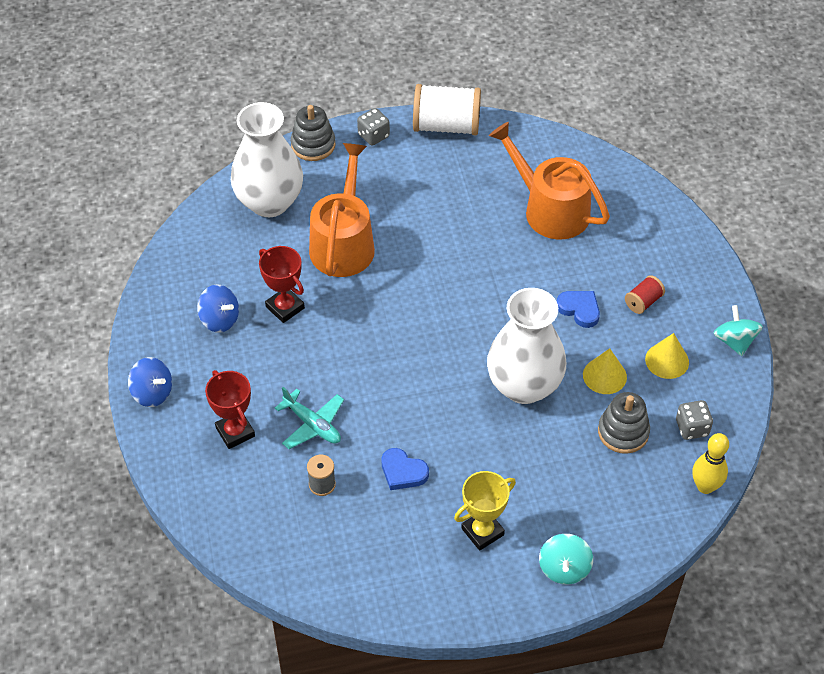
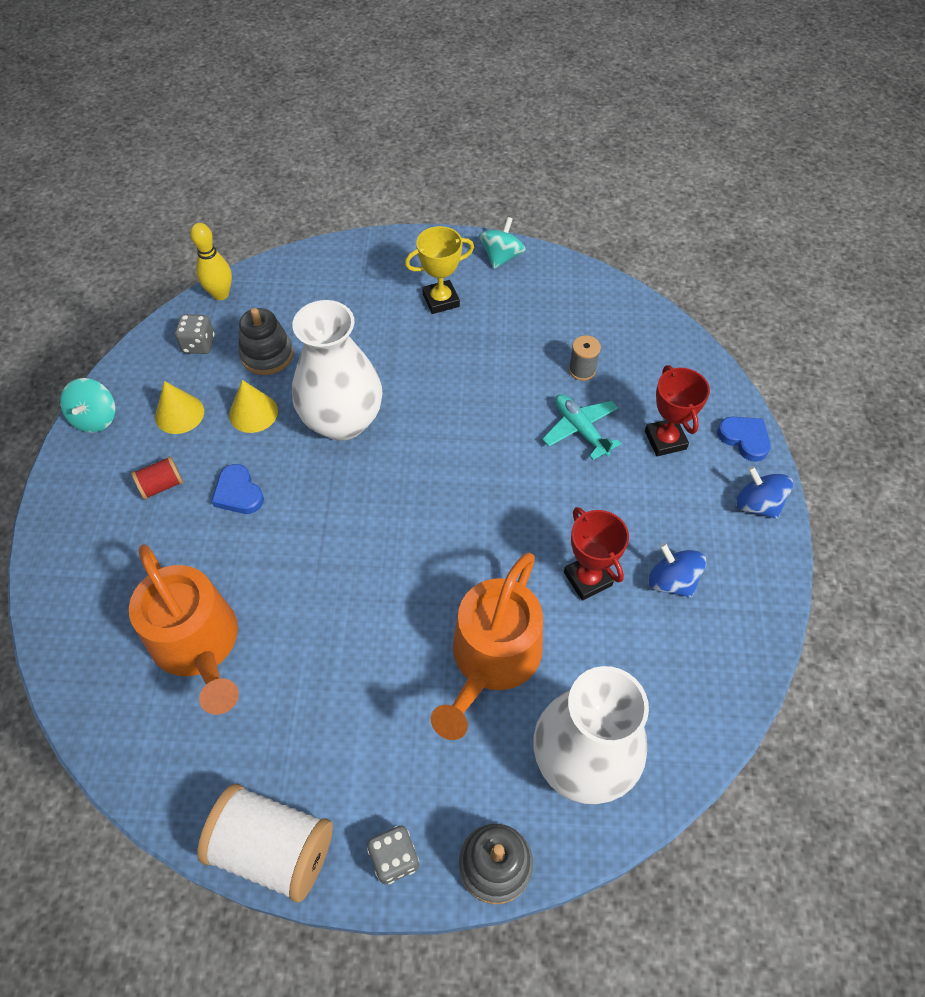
camera: 165 degrees left, 5 degrees up
blue heart [381,448,429,490] -> blue heart moved to [717,417,771,462]
turquoise spinning top [539,534,593,585] -> turquoise spinning top moved to [479,217,526,269]

